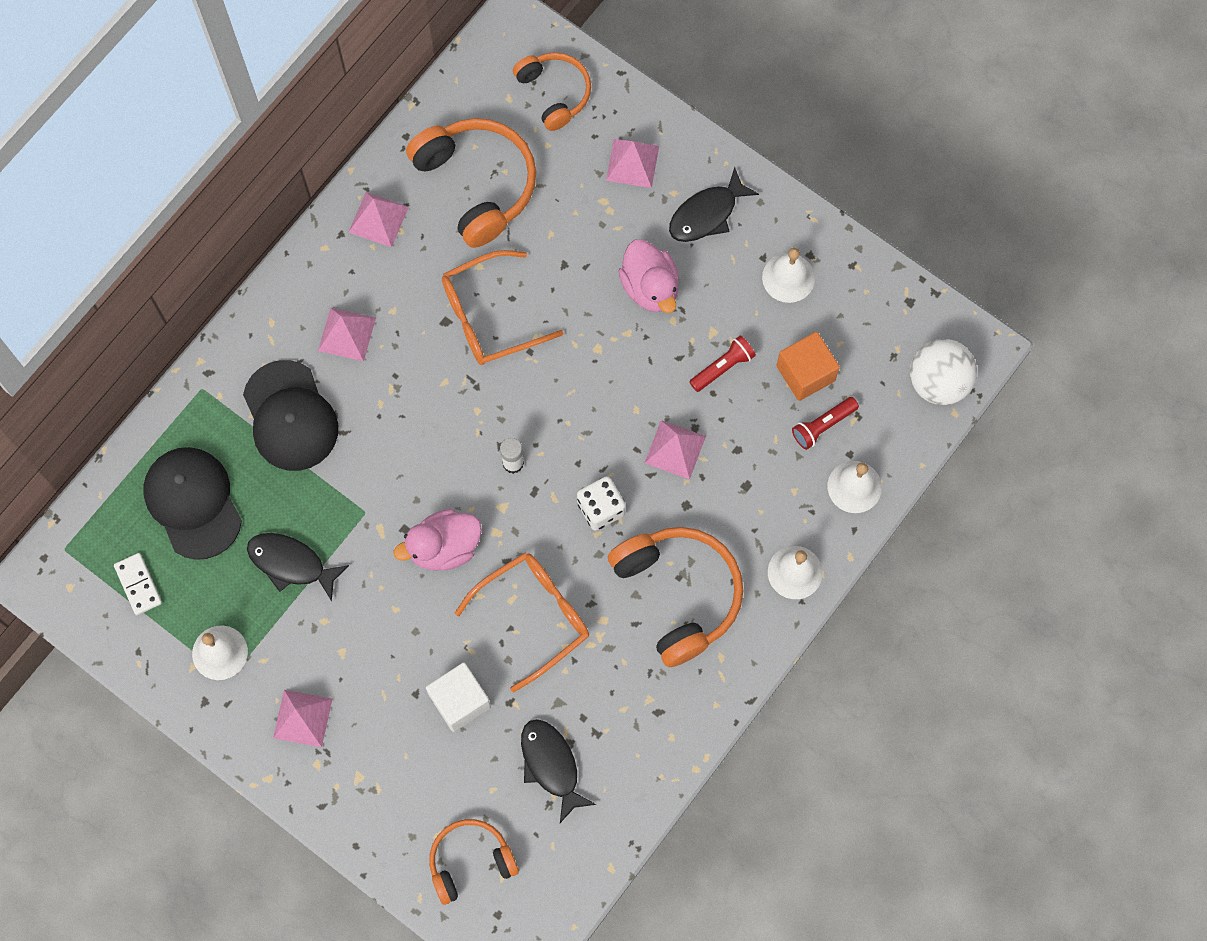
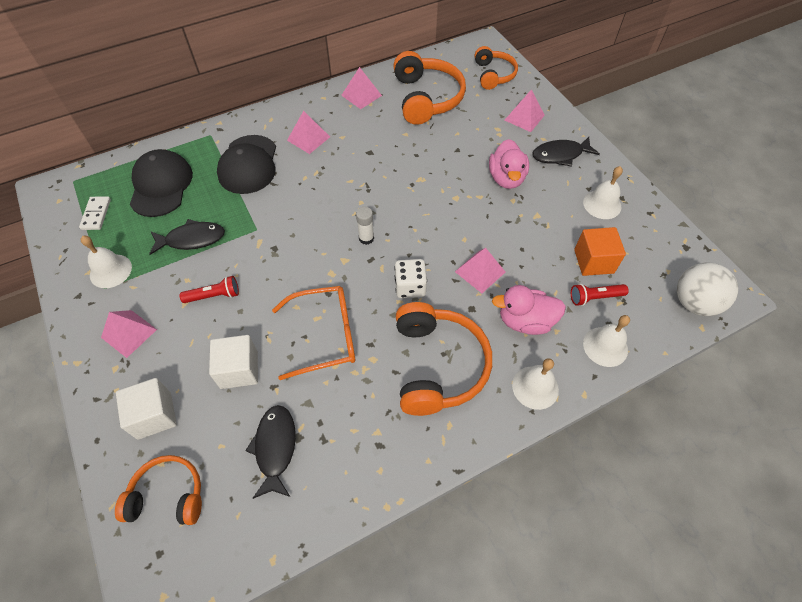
camera: 25 degrees right, 15 degrees down
black fish [247,533,349,601] -> black fish turned 120 degrees clockwise [149,219,225,255]
pink duck [393,509,482,571] -> pink duck moved to [492,285,566,335]
orange glasses [442,250,564,365] -> none
red flashlight [689,335,756,392] -> red flashlight moved to [179,276,239,303]
none -> white cube [116,378,177,440]

